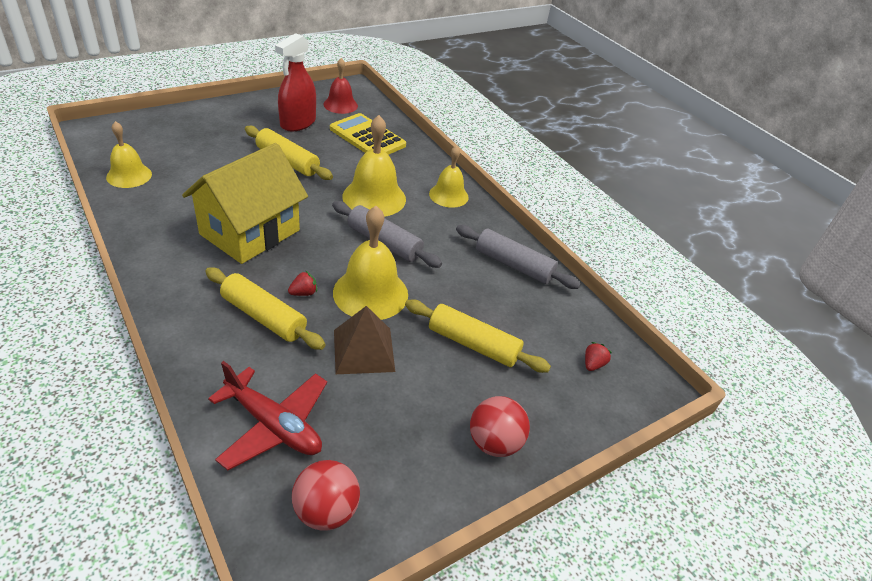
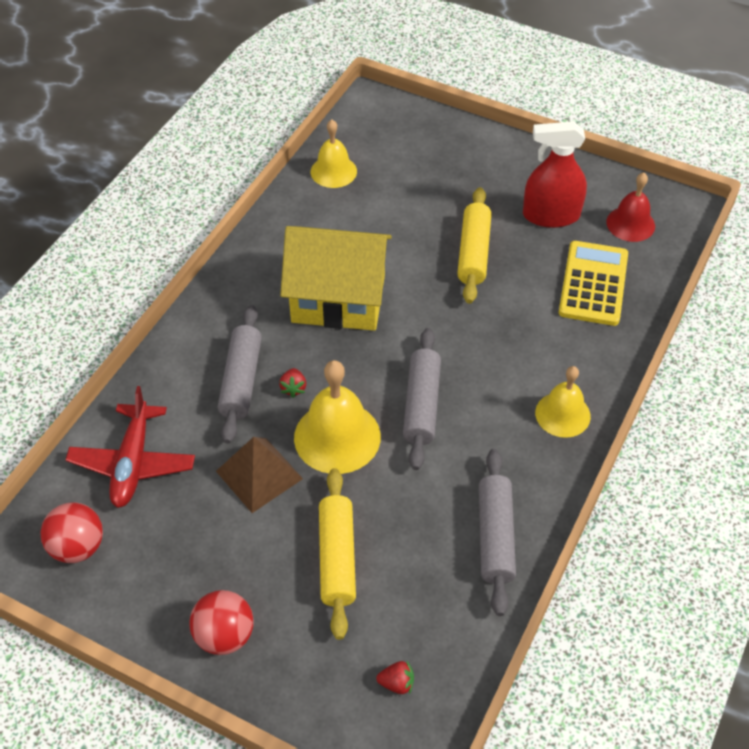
camera: 65 degrees right, 10 degrees up
yellow rolling pin [205,267,326,350] -> grey rolling pin [218,305,262,443]
red strawberry [288,271,317,296] -> red strawberry turned 60 degrees clockwise [279,368,306,398]
yellow bell [342,115,406,217] -> none

